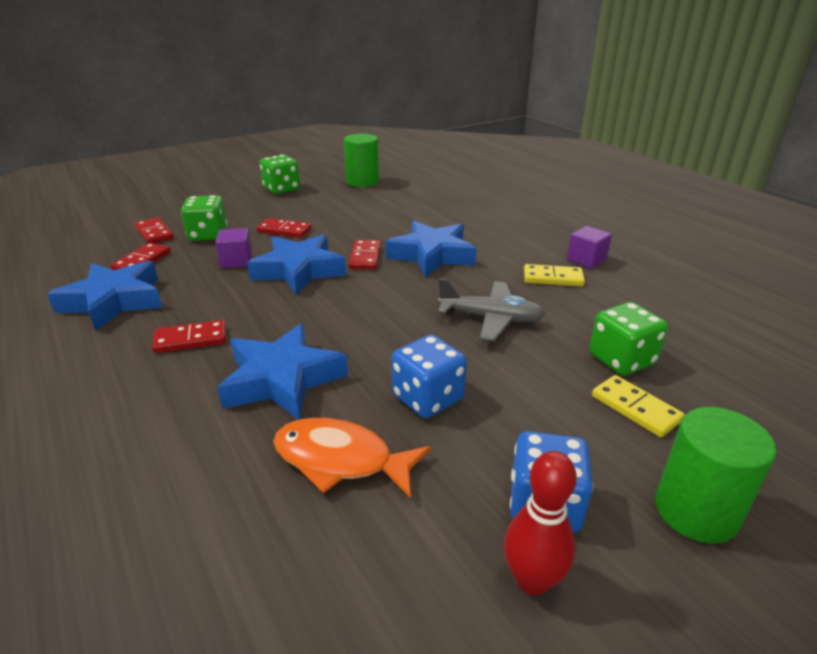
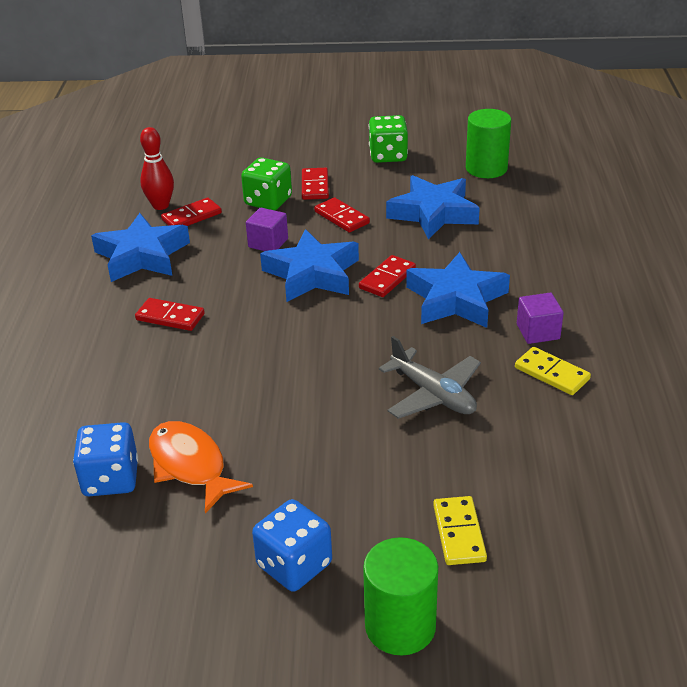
camera: 35 degrees right, 5 degrees up
red domino [135,217,174,243] -> red domino moved to [302,168,329,200]
blue star [217,323,348,420] -> blue star moved to [386,175,480,240]
blue dice [392,335,467,418] -> blue dice moved to [73,422,138,496]
red bowling pin [504,451,577,595] -> red bowling pin moved to [140,127,174,210]
purple cube [567,226,612,269] -> purple cube moved to [517,293,564,344]
green dice [589,302,668,376] -> none

